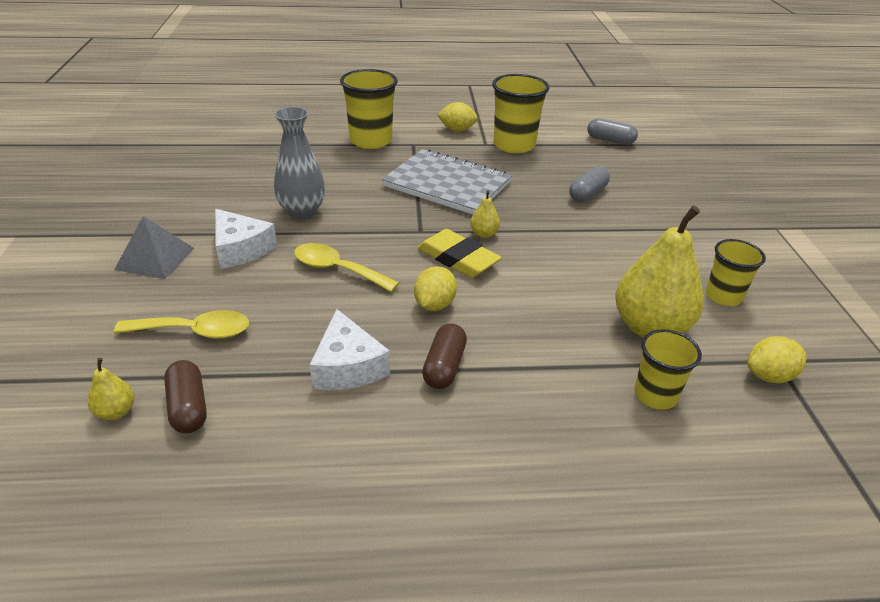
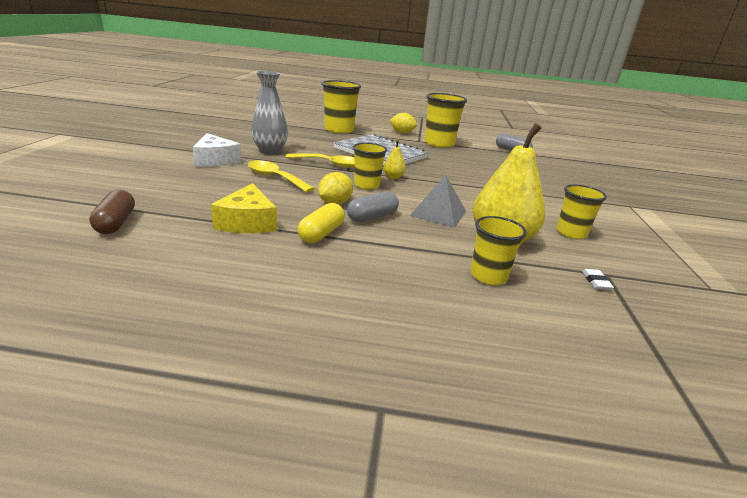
camera: 10 degrees right, 10 degrees down
yellow pear [88,358,134,420] -> none
grey pyramid [114,216,194,279] -> grey pyramid moved to [410,175,466,228]
yellow spoon [114,310,249,339] -> yellow spoon moved to [286,153,355,168]
white cheese [310,309,390,390] -> yellow cheese [211,183,277,233]
yellow eraser [417,229,502,278] -> yellow cup [353,143,387,190]
brown capsule [422,323,467,389] -> yellow capsule [297,203,345,243]
grey capsule [569,166,610,202] -> grey capsule moved to [347,192,399,222]
yellow lemon [747,336,806,383] -> white eraser [582,269,614,290]

